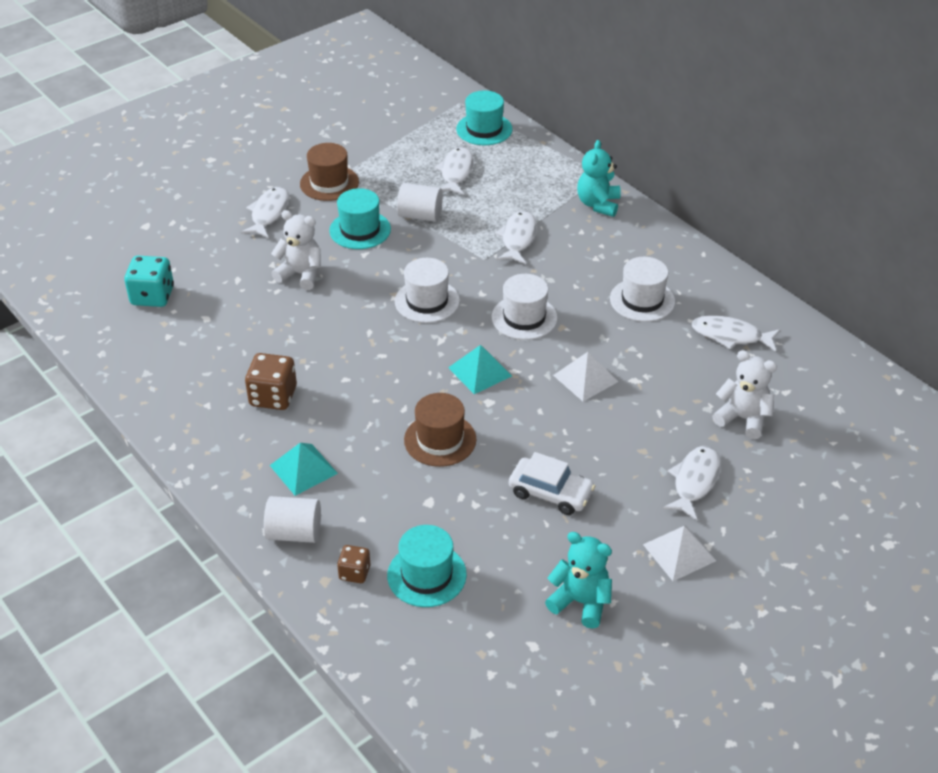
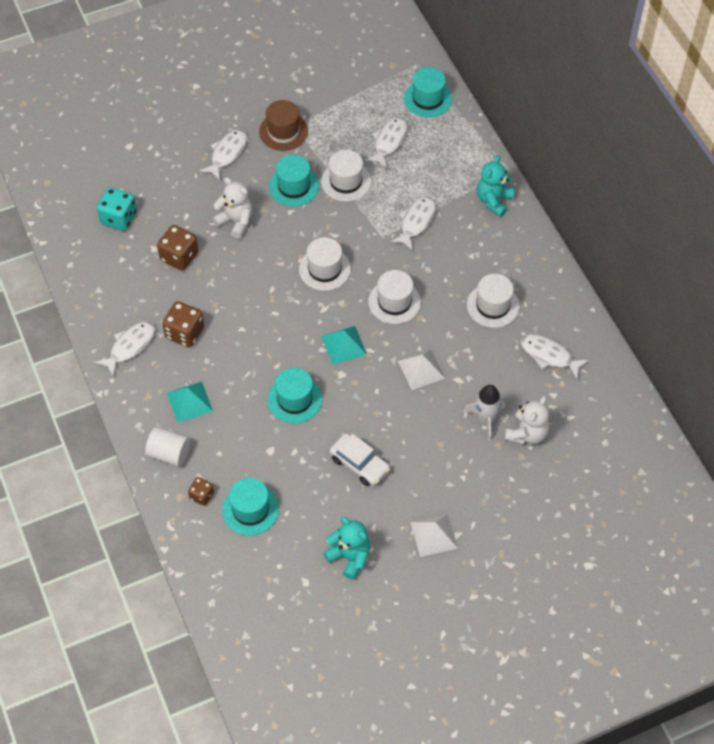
camera: 15 degrees right, 15 degrees up
white cylinder [397,183,443,222] -> white hat [321,150,371,202]
brown hat [404,393,476,467] -> turquoise hat [268,368,322,423]
white fish [663,446,721,520] -> white fish moved to [95,321,155,377]
white teddy bear [712,350,777,439] -> white teddy bear turned 75 degrees clockwise [505,396,549,445]
none -> brown dice [157,225,199,271]
none -> white rocket [463,385,505,441]

